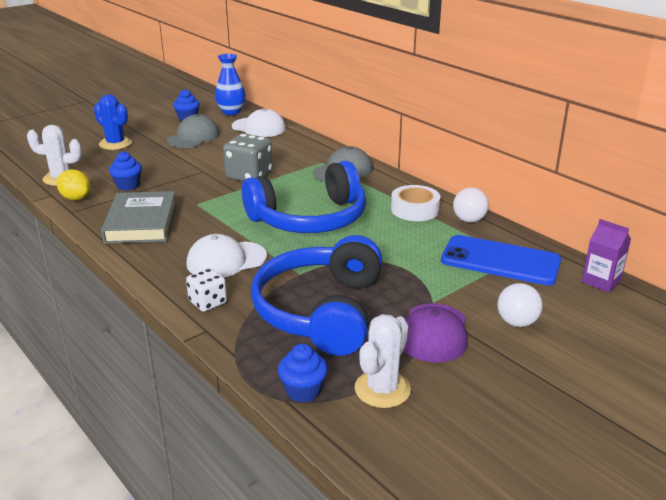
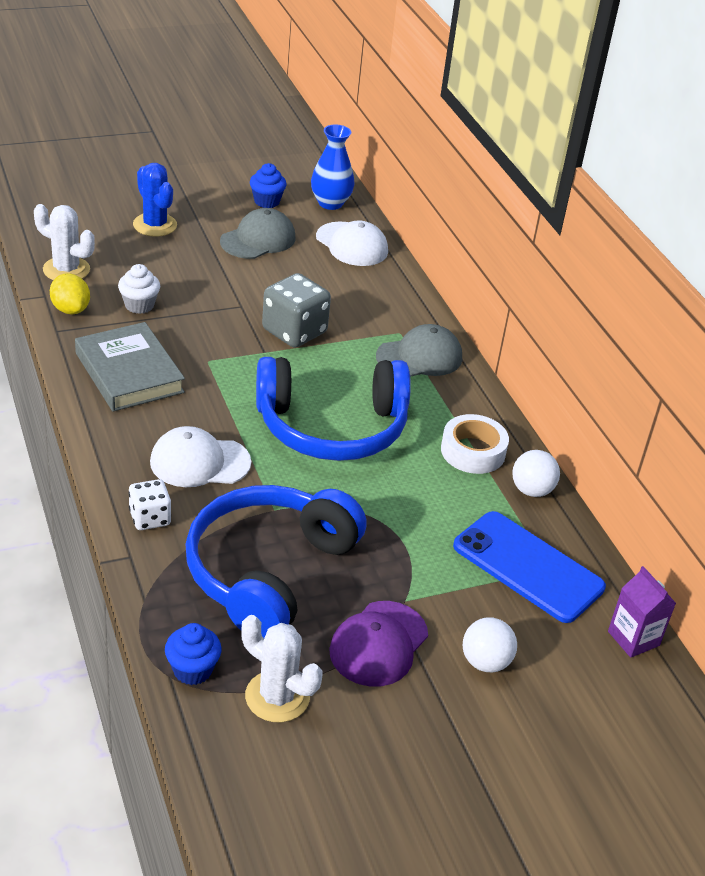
camera: 15 degrees right, 10 degrees up
grey book [101,191,176,244] -> grey book turned 45 degrees counterclockwise [75,322,185,412]
blue cupcake [109,151,142,191] -> white cupcake [118,264,160,314]
white cactus [354,314,411,408] -> white cactus turned 75 degrees clockwise [241,615,322,722]

